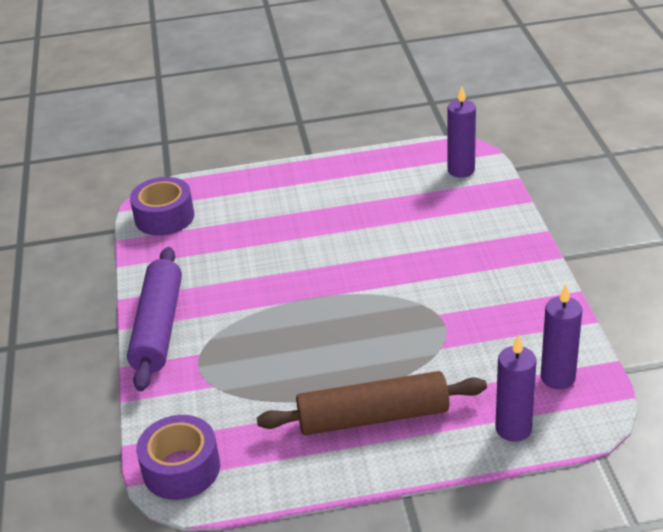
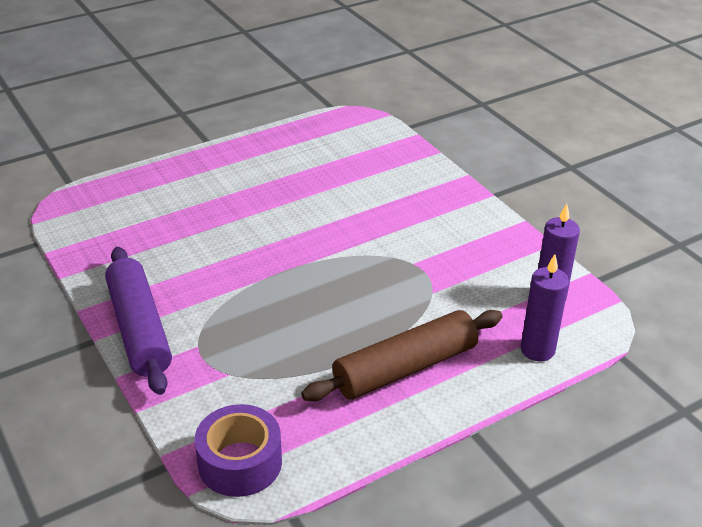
camera: 25 degrees left, 0 degrees up
purple tape [130,177,194,236] -> none
purple candle [447,86,476,178] -> none

